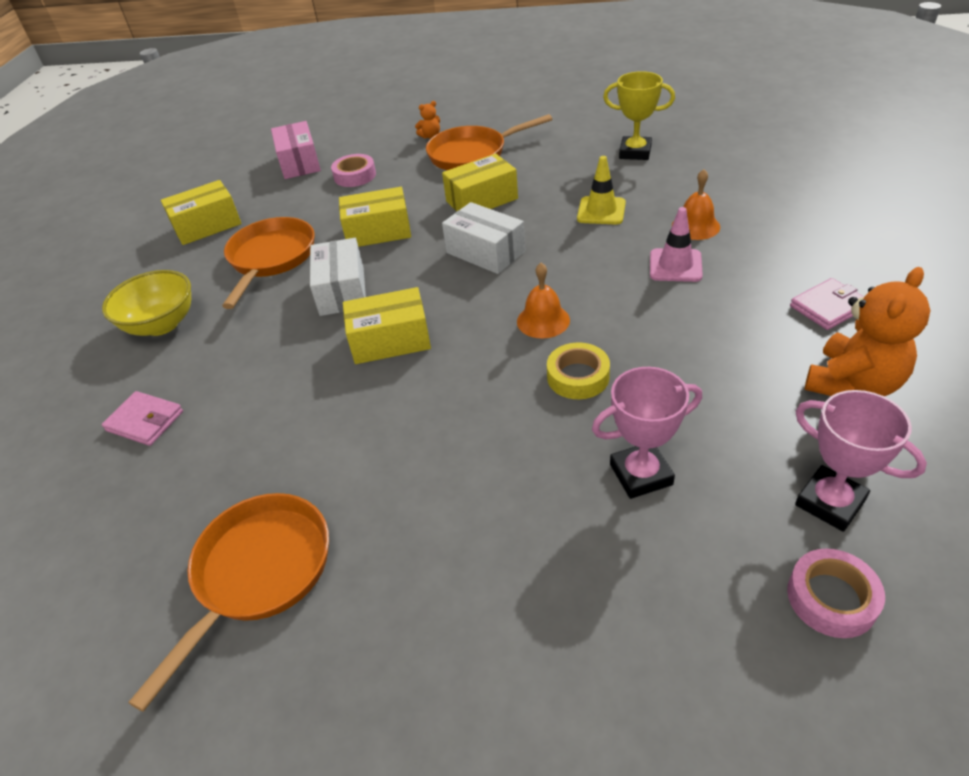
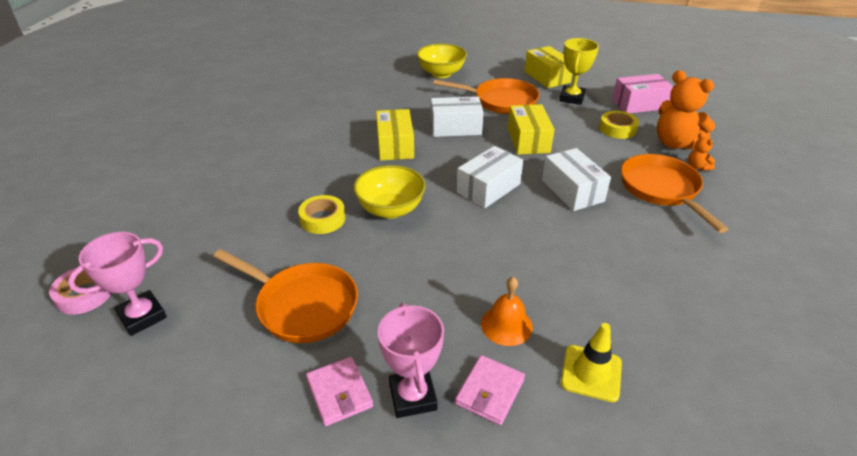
camera: 90 degrees right, 5 degrees down
pink wallet [102,391,183,446] -> pink wallet moved to [455,355,525,425]
orange pan [128,493,329,712] -> orange pan moved to [213,249,358,343]
pink tape [331,154,376,187] -> yellow tape [599,111,639,139]
yellow box [442,154,518,211] -> white box [542,148,611,211]
orange bell [517,263,570,339] -> yellow bowl [353,165,426,219]
yellow traffic cone [577,156,626,224] -> yellow traffic cone moved to [561,323,622,402]
pink trophy [592,367,702,499] -> pink trophy moved to [378,303,444,418]
yellow trophy [603,71,675,160] -> yellow trophy moved to [559,38,599,105]
pink traffic cone [650,207,703,282] -> none
orange teddy bear [805,267,930,396] -> orange teddy bear moved to [657,70,715,149]

